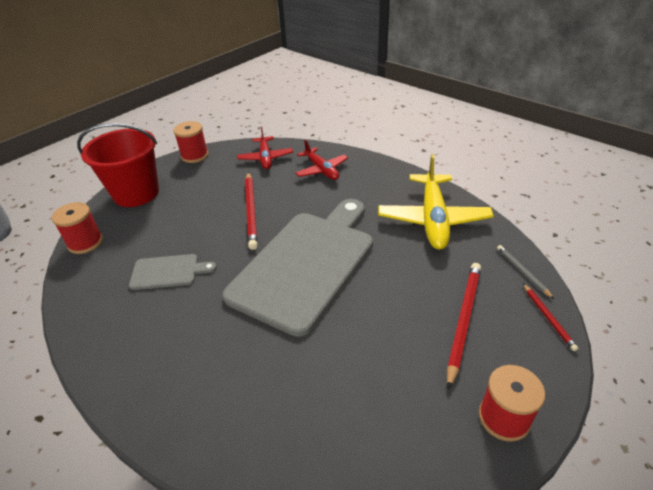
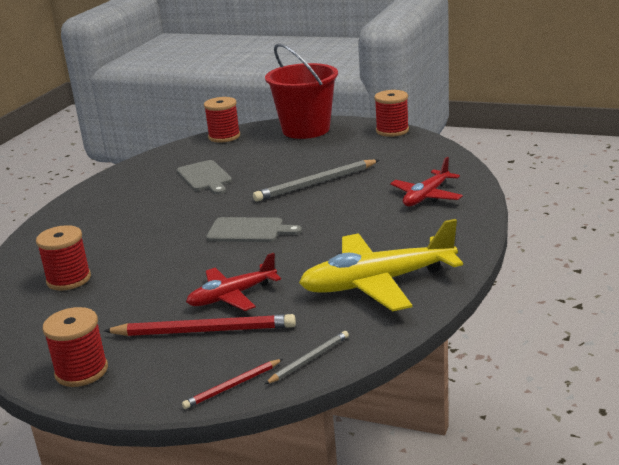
camera: 70 degrees right, 15 degrees down
grey cutting board [222,199,373,337] -> grey cutting board [206,217,302,242], size x0.43
red plane [237,127,293,169] -> red plane moved to [186,253,281,311]
red pencil [245,172,258,250] -> grey pencil [253,160,379,201]
none -> red spool [36,225,91,291]

